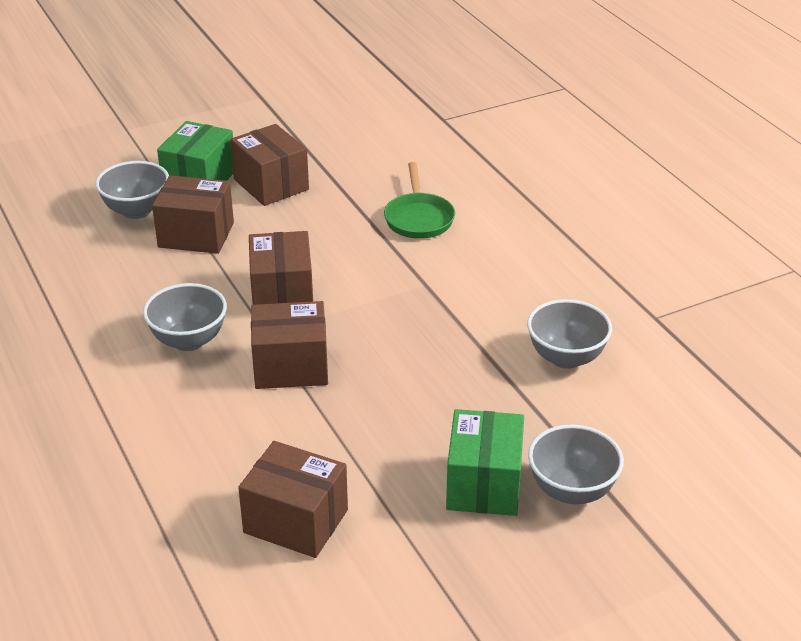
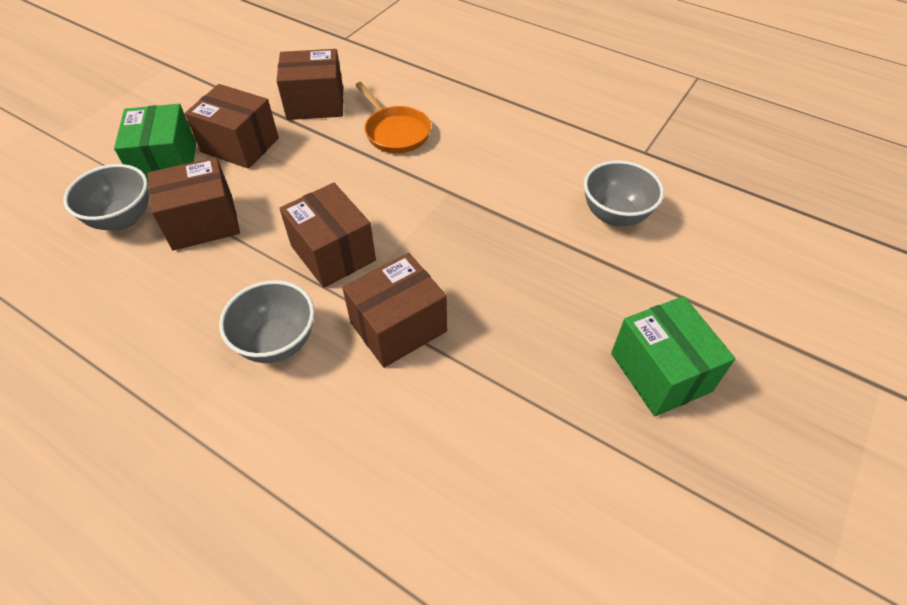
camera: 30 degrees left, 15 degrees up
brown box [238,441,348,558] -> brown box moved to [276,49,343,120]
green pan [384,162,455,239] -> orange pan [355,82,431,153]
grey bowl [528,425,624,504] -> none

